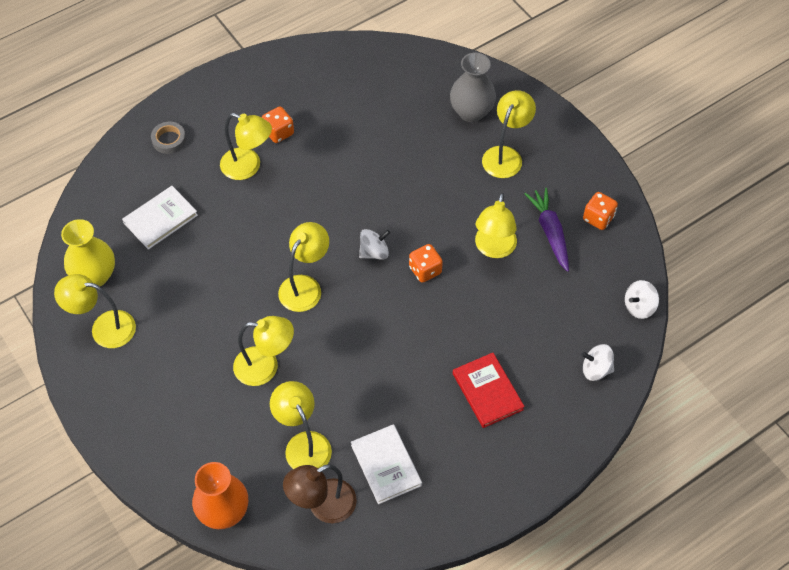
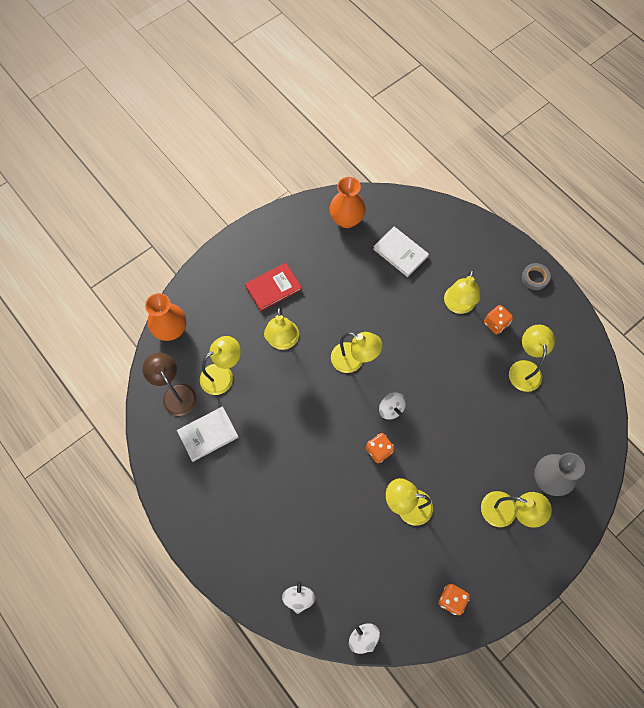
camera: 85 degrees right, 10 degrees up
yellow lamp [54,274,136,348] -> yellow lamp moved to [509,325,555,392]
yellow vase [61,219,115,287] -> orange vase [330,177,366,228]
grey tape [151,122,186,154] -> grey tape moved to [522,263,551,290]
red book [453,353,525,428] -> red book moved to [245,263,302,311]
purple carrot [524,188,569,272] -> none

